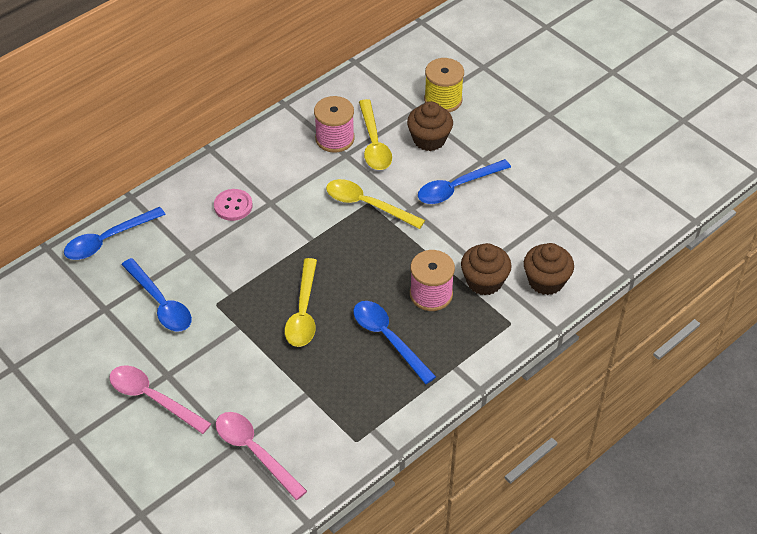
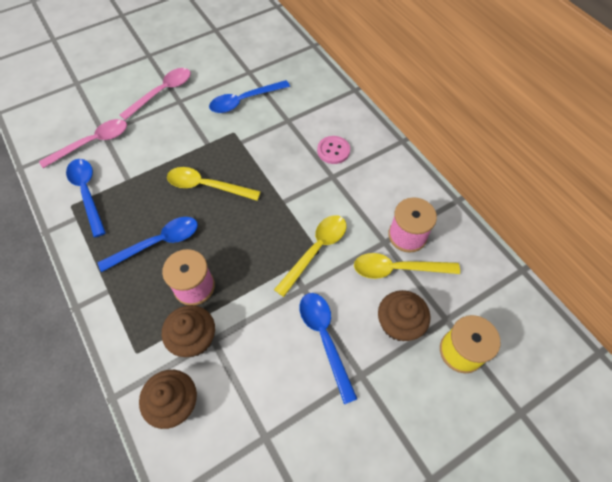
camera: 100 degrees right, 10 degrees up
blue spoon [64,207,166,260] -> blue spoon moved to [66,159,106,237]

